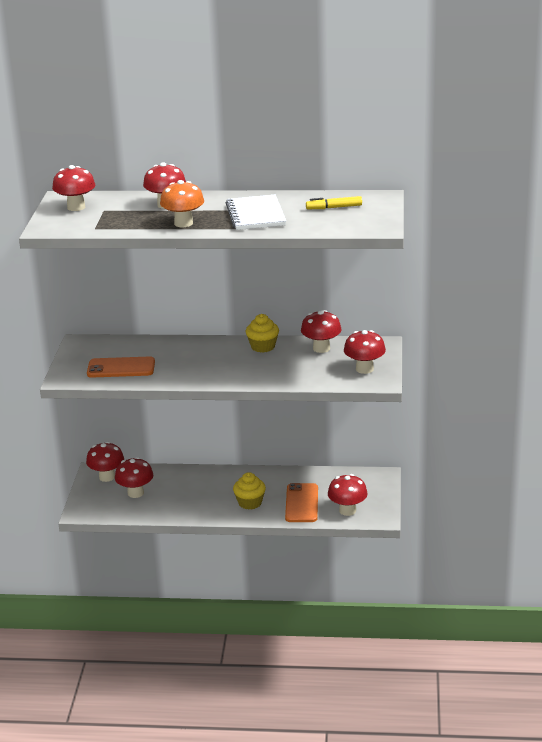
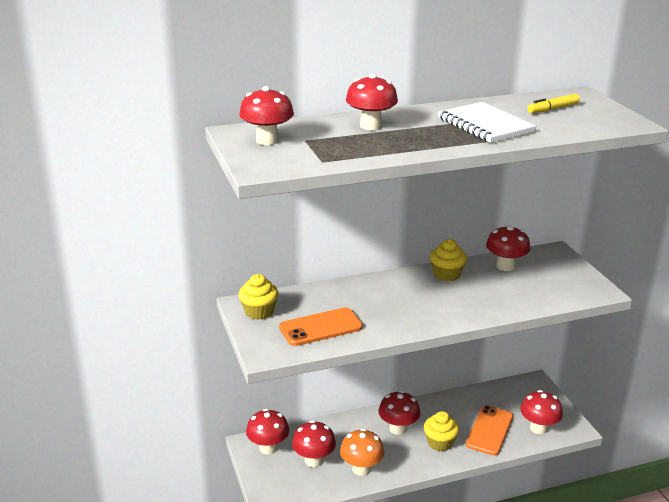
camera: 25 degrees left, 0 degrees up
orange mushroom [160,180,204,227] -> orange mushroom moved to [340,429,384,476]
orange phone [285,483,318,522] -> orange phone turned 45 degrees clockwise [466,405,513,456]
red mushroom [344,330,386,374] -> red mushroom moved to [379,391,420,435]
none -> yellow cupcake [238,274,278,320]

